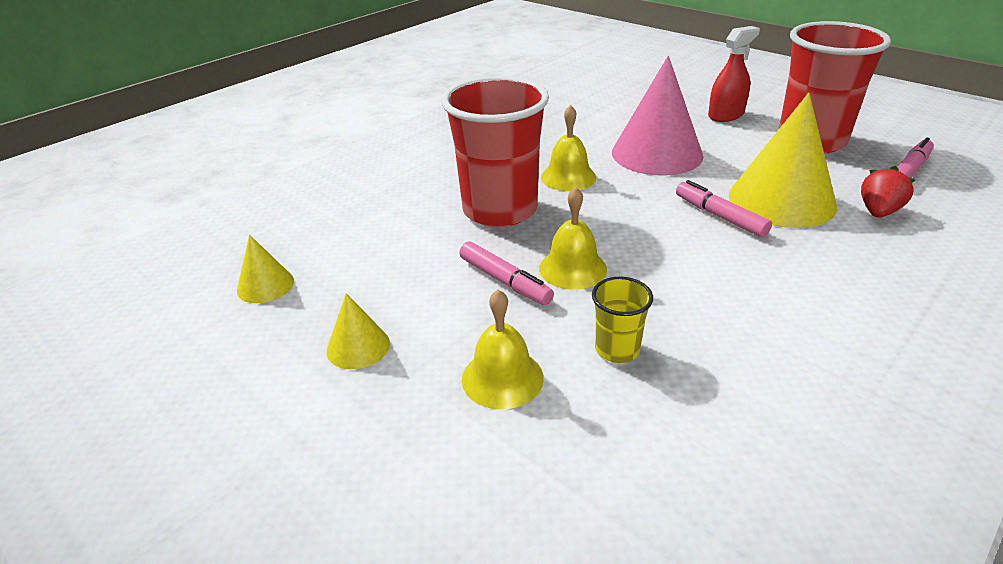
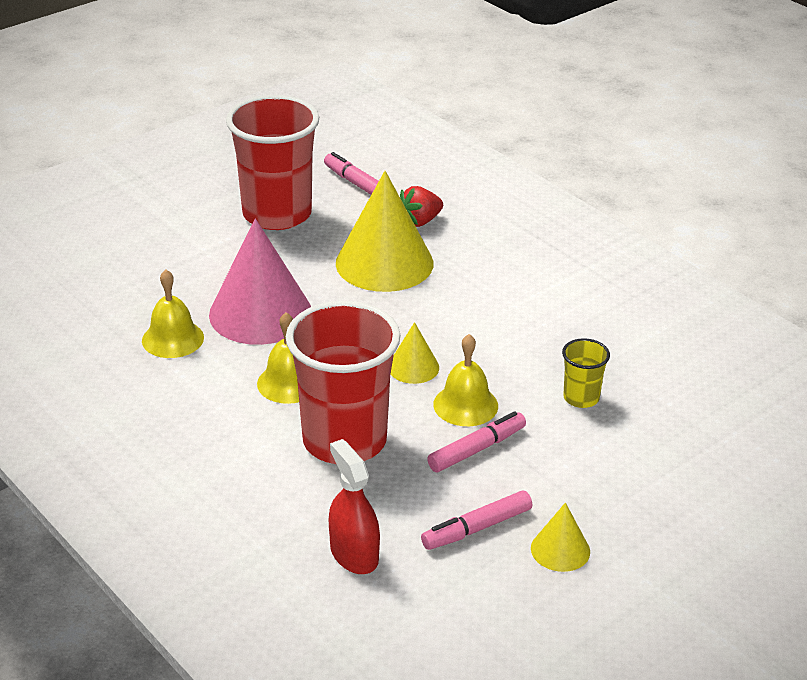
camera: 85 degrees left, 0 degrees up
yellow cone [237,235,294,303] -> yellow cone moved to [391,322,439,384]
yellow bell [462,290,544,409] -> yellow bell moved to [142,270,204,358]
pink marker [676,180,772,237] -> pink marker moved to [421,490,532,550]
red spray bottle [708,26,760,122] -> red spray bottle moved to [329,439,380,574]
red strawberry [861,166,915,218] -> red strawberry turned 75 degrees counterclockwise [400,186,443,227]

